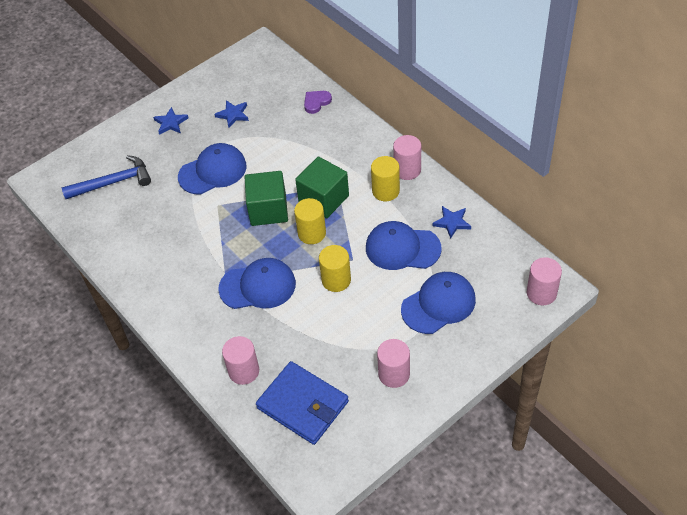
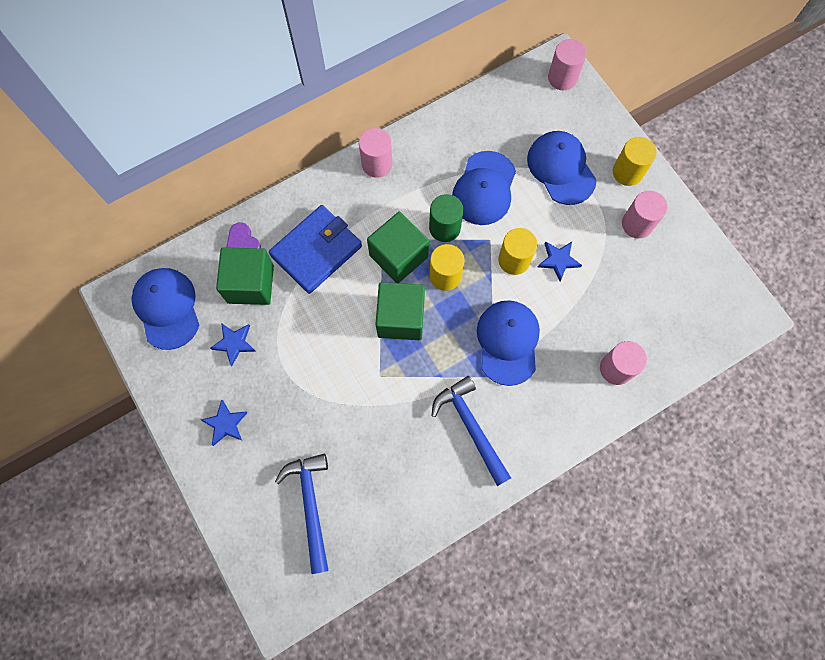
camera: 85 degrees left, 20 degrees up
blue cap [178,143,247,195] -> blue cap moved to [132,268,199,350]
blue wallet [256,361,349,445] -> blue wallet moved to [269,205,362,294]
yellow cylinder [371,156,400,201] -> yellow cylinder moved to [613,137,657,186]
blue star [432,206,471,239] -> blue star moved to [538,241,582,281]
none -> green cube [216,247,274,305]
none -> green cylinder [429,194,464,242]
none -> blue hammer [431,376,511,486]

